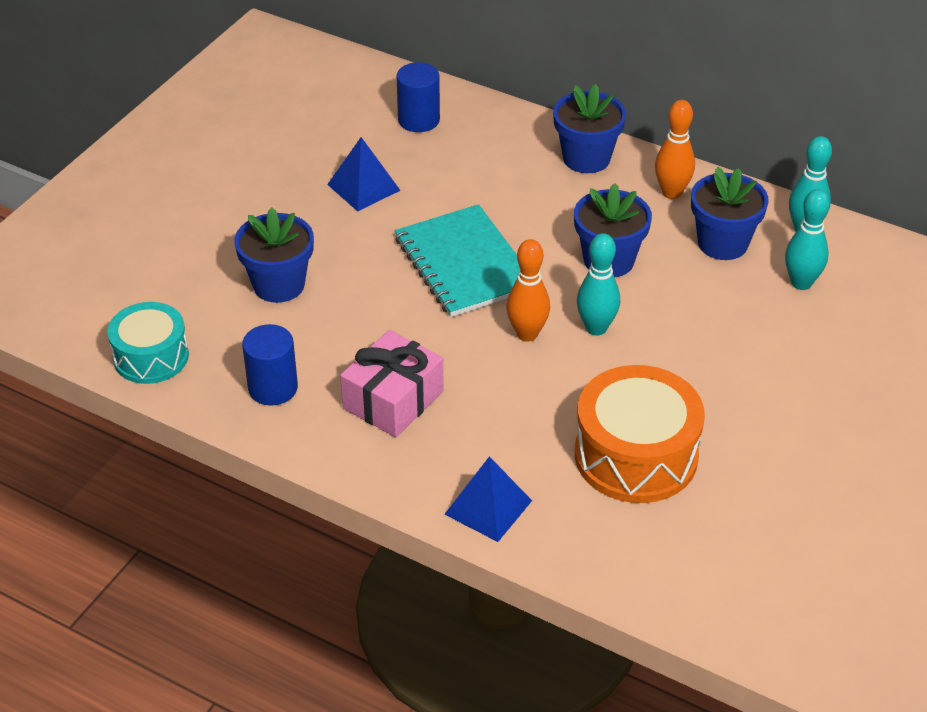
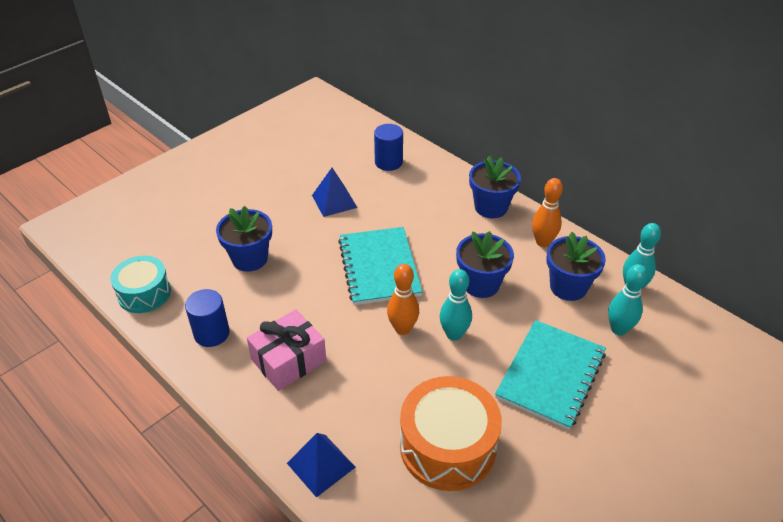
camera: 15 degrees right, 0 degrees up
none -> turquoise notebook [495,320,606,430]

